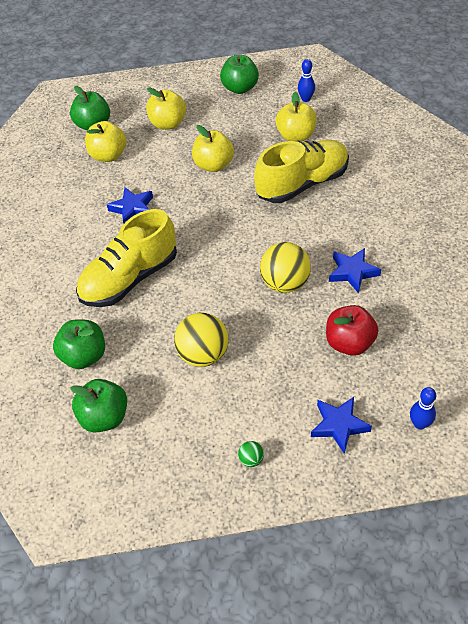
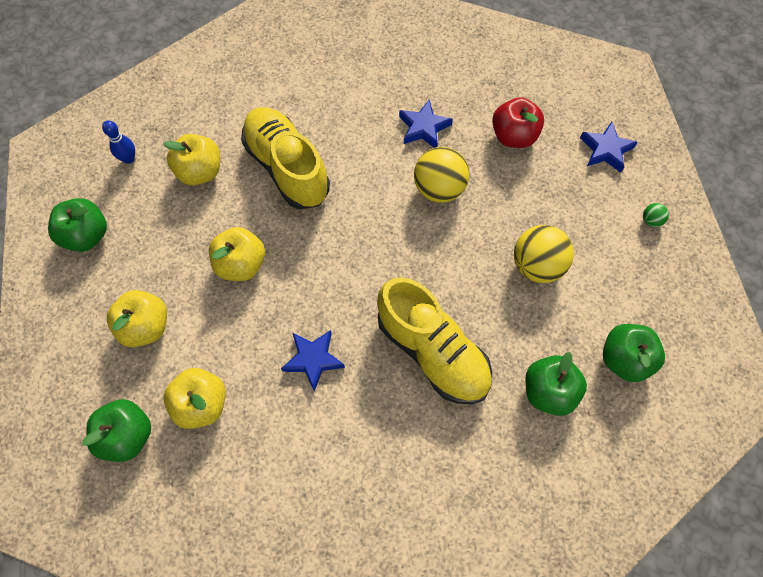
camera: 95 degrees left, 15 degrees up
blue bowling pin [410,387,436,430] -> none

